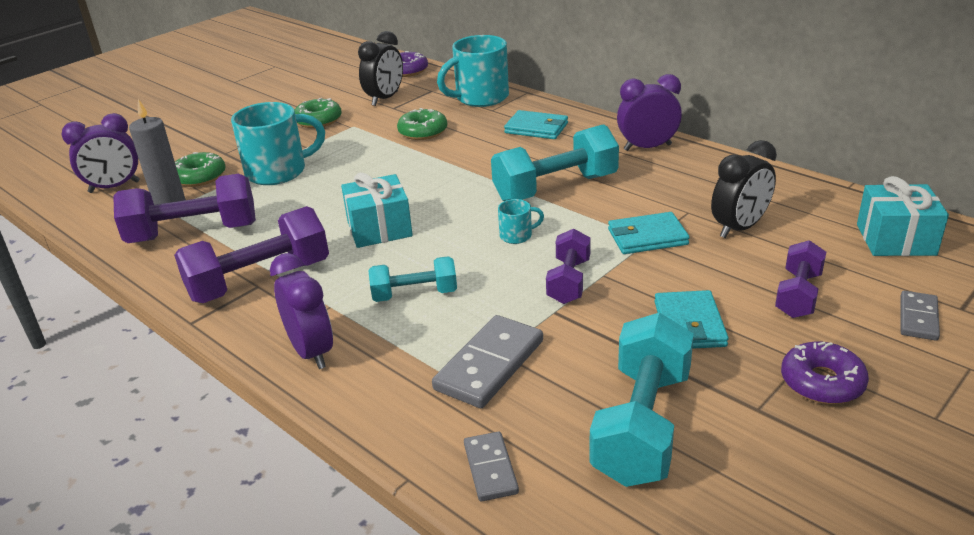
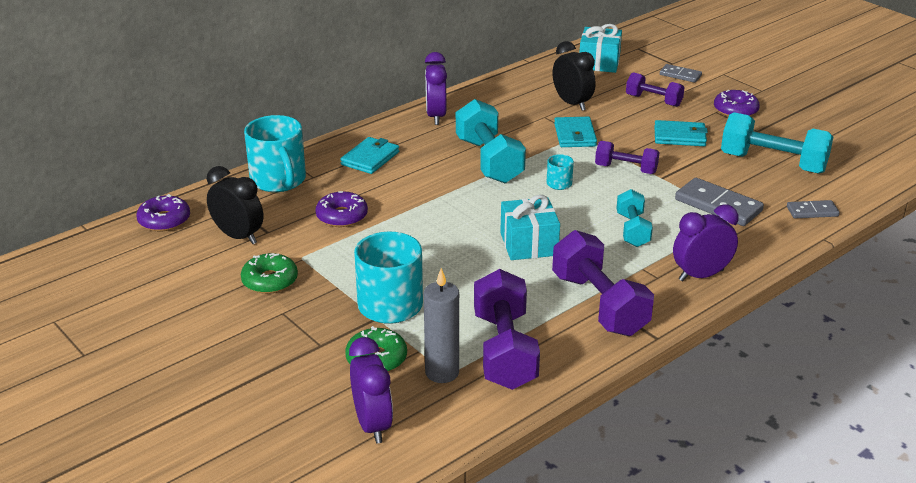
camera: 85 degrees left, 0 degrees up
green donut [397,108,447,140] -> purple donut [315,191,368,227]

